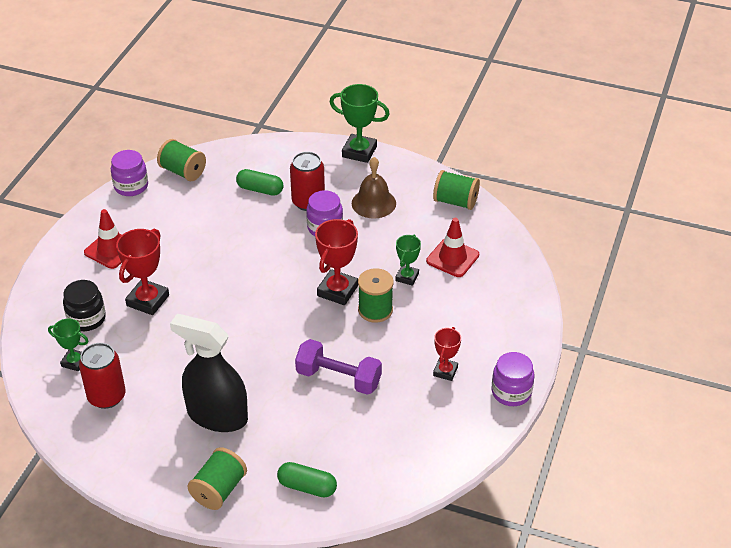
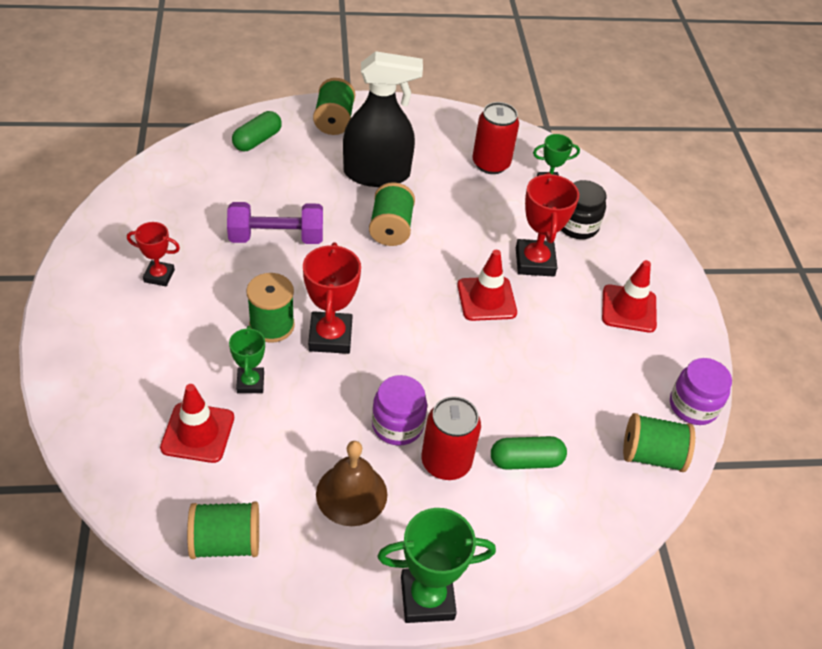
camera: 150 degrees right, 5 degrees up
green capsule [277,462,337,498] -> green capsule turned 45 degrees counterclockwise [232,111,282,151]
red trophy [433,327,461,381] -> red trophy turned 75 degrees counterclockwise [127,222,180,286]
purple jar [492,352,534,406] -> none
none -> green spool [369,182,415,246]
none -> red traffic cone [457,250,517,321]

